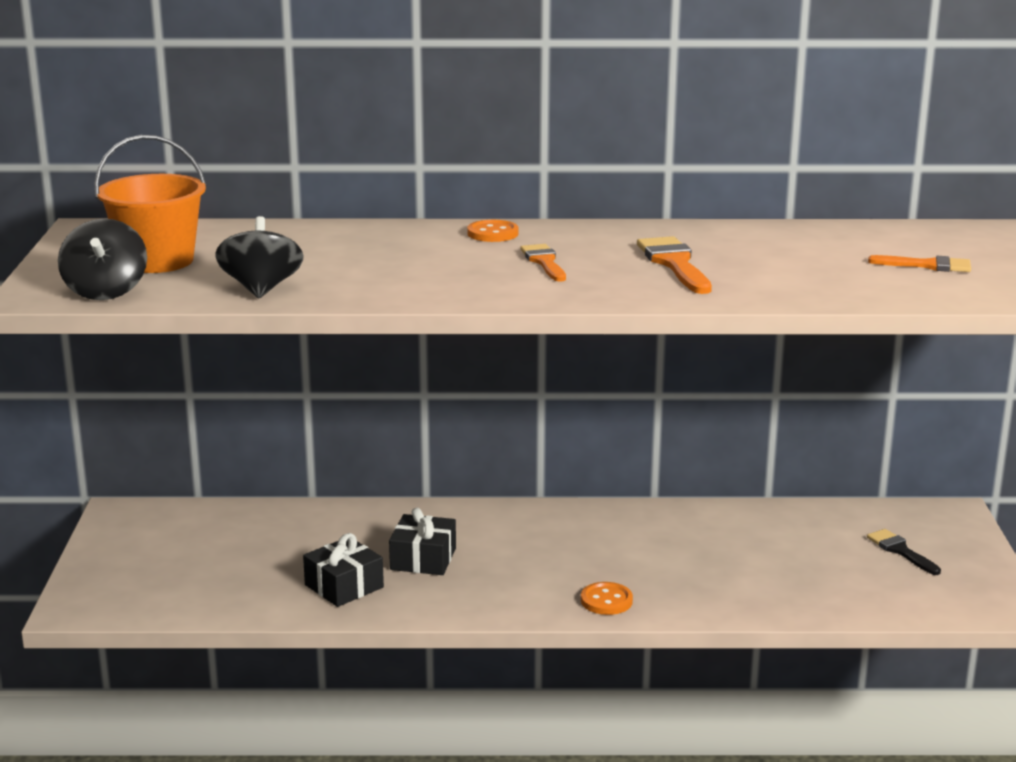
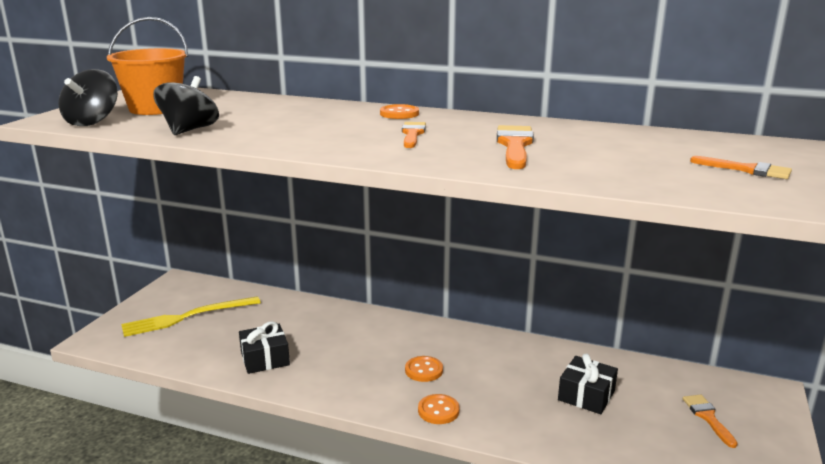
camera: 20 degrees right, 0 degrees up
black gift [389,508,456,575] -> black gift moved to [558,354,618,414]
black brush [867,529,941,575] -> orange brush [683,395,738,448]
none -> yellow fork [121,296,261,337]
none -> orange button [405,356,443,382]

